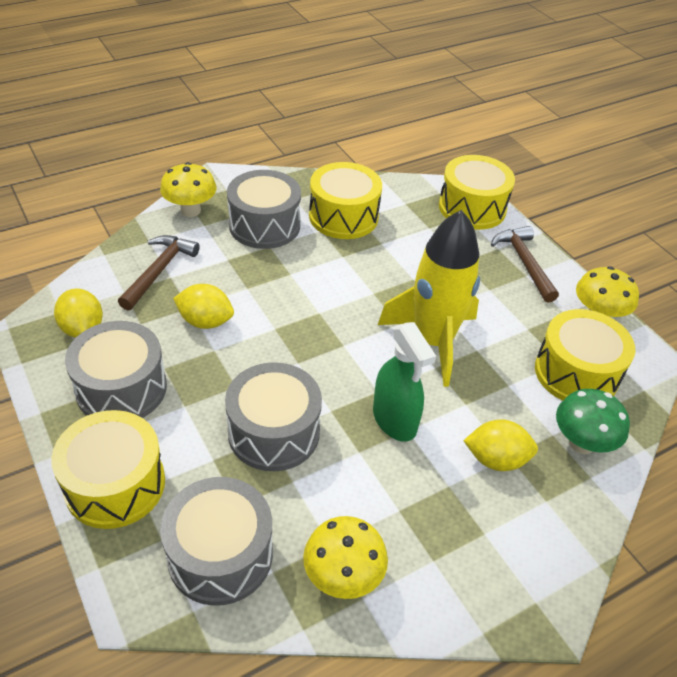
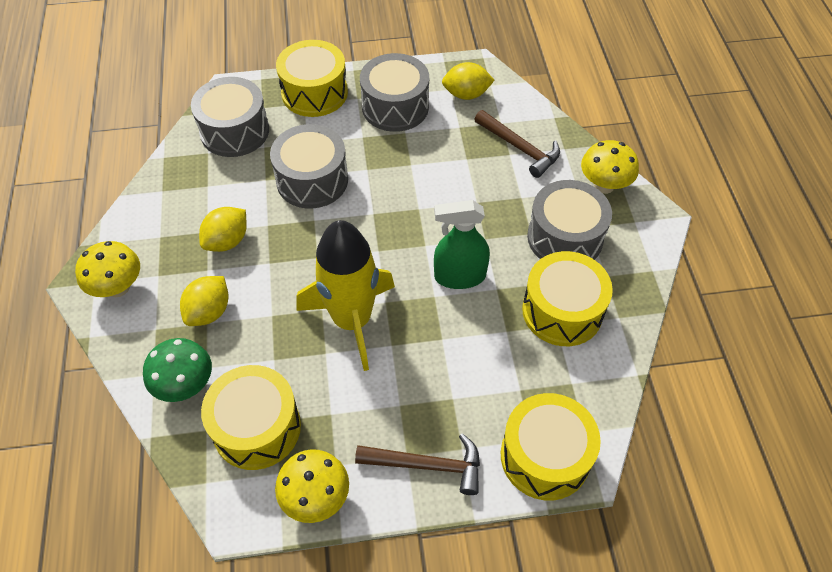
camera: 115 degrees right, 10 degrees up
yellow lemon [173,284,234,329] -> yellow lemon moved to [199,207,247,252]
yellow mushroom [303,516,388,599] -> yellow mushroom moved to [75,241,140,297]
green spray bottle [373,322,436,442] -> green spray bottle moved to [434,200,490,289]

